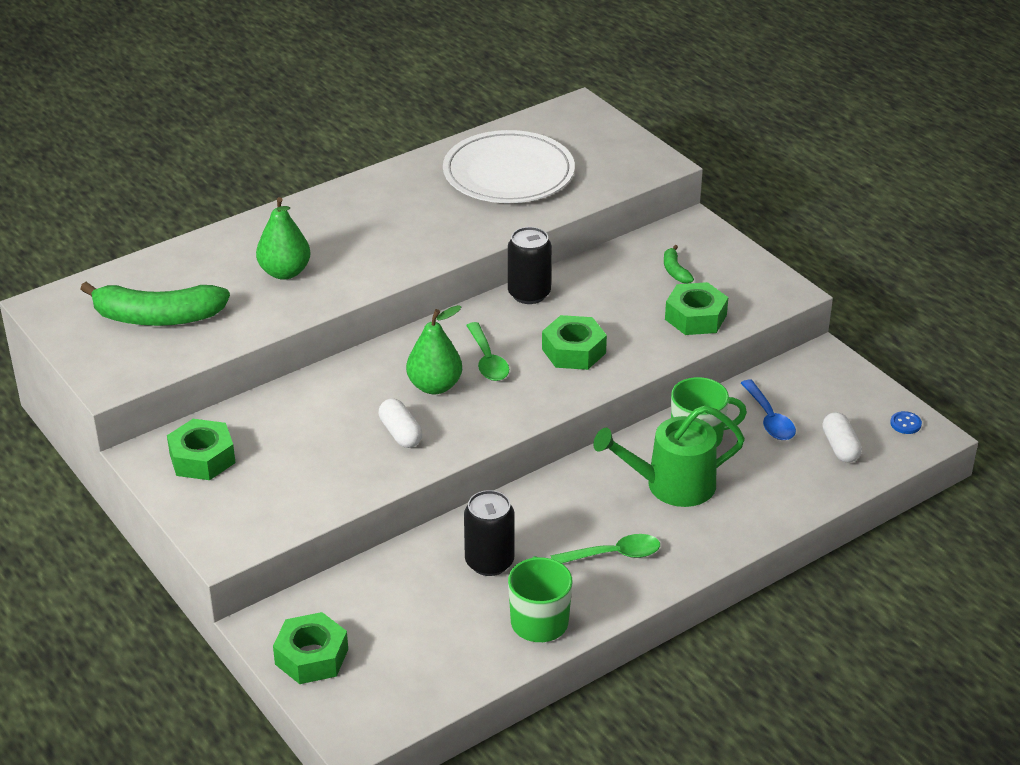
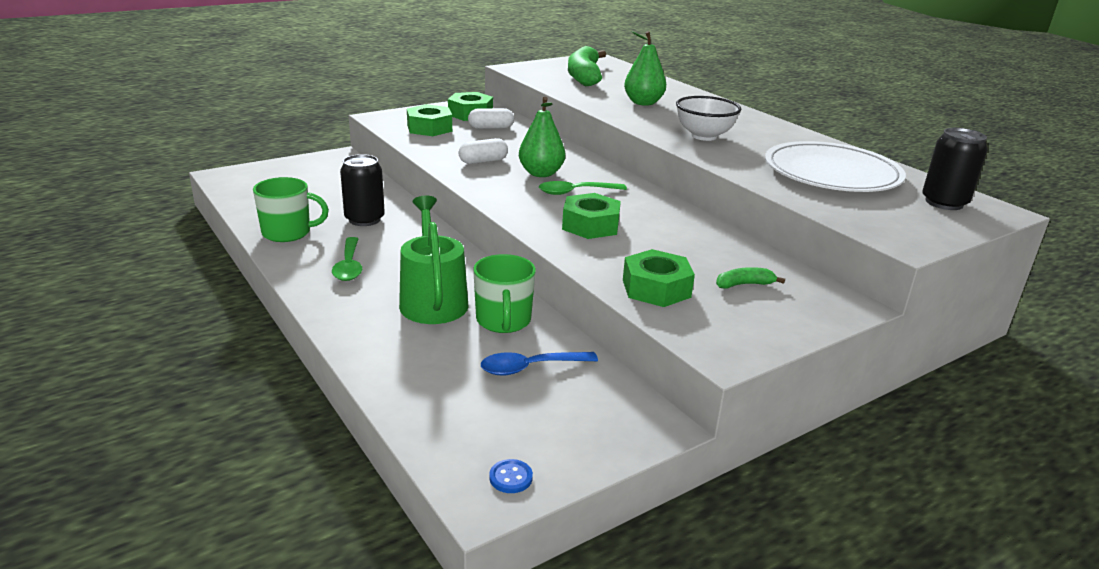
camera: 90 degrees right, 10 degrees down
green nut [273,612,348,684] -> green nut moved to [407,104,452,136]
black can [508,227,552,304] -> black can moved to [922,128,988,210]
white capsule [822,412,862,463] -> white capsule moved to [468,108,514,129]
none -> white bowl [676,96,741,141]

